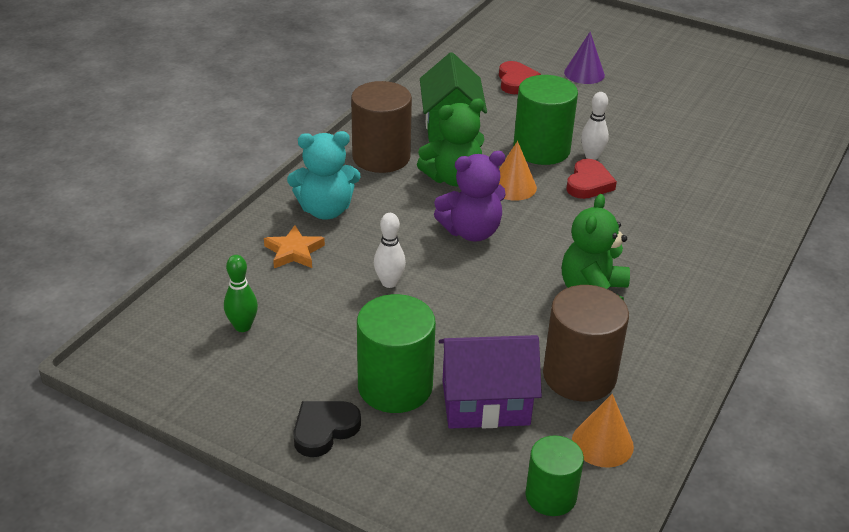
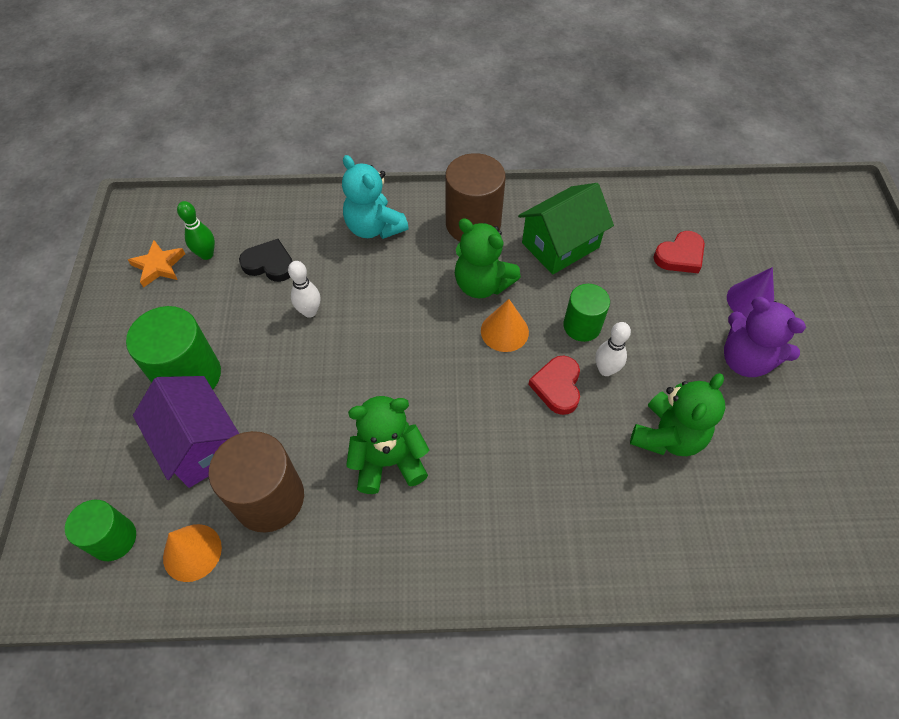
camera: 60 degrees right, 20 degrees up
orange star [264,225,325,268] -> orange star moved to [128,240,185,288]
black heart [293,401,361,457] -> black heart moved to [239,239,293,282]
purple teddy bear [434,151,506,242] -> purple teddy bear moved to [724,297,806,377]
green cylinder [513,75,578,165] -> green cylinder [563,284,610,342], size x0.62
red heart [566,159,617,199] -> red heart turned 105 degrees clockwise [528,356,580,415]
none -> green teddy bear [630,373,725,456]

